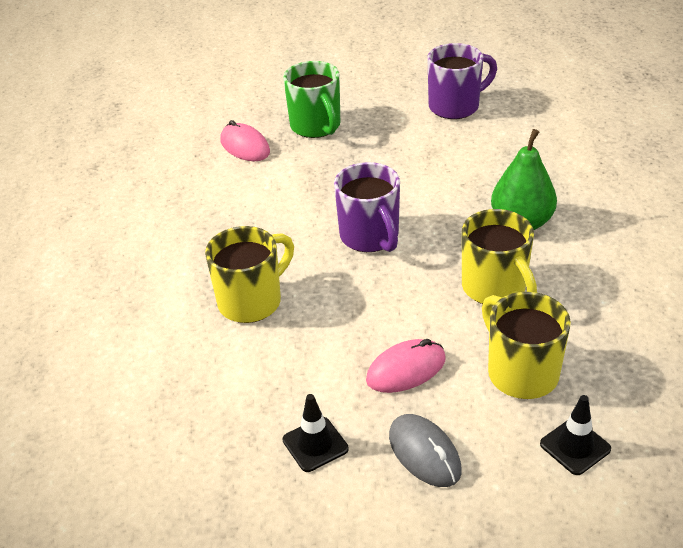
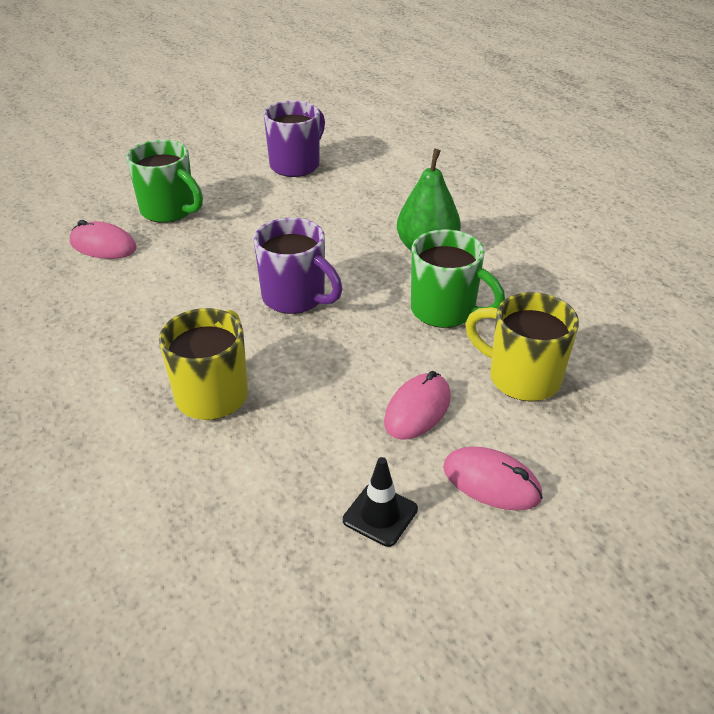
camera: 30 degrees left, 0 degrees up
grey mouse [389,414,462,487] -> pink mouse [443,447,543,511]
yellow mug [462,209,537,304] -> green mug [411,229,505,328]
black traffic cone [540,395,611,475] -> none

